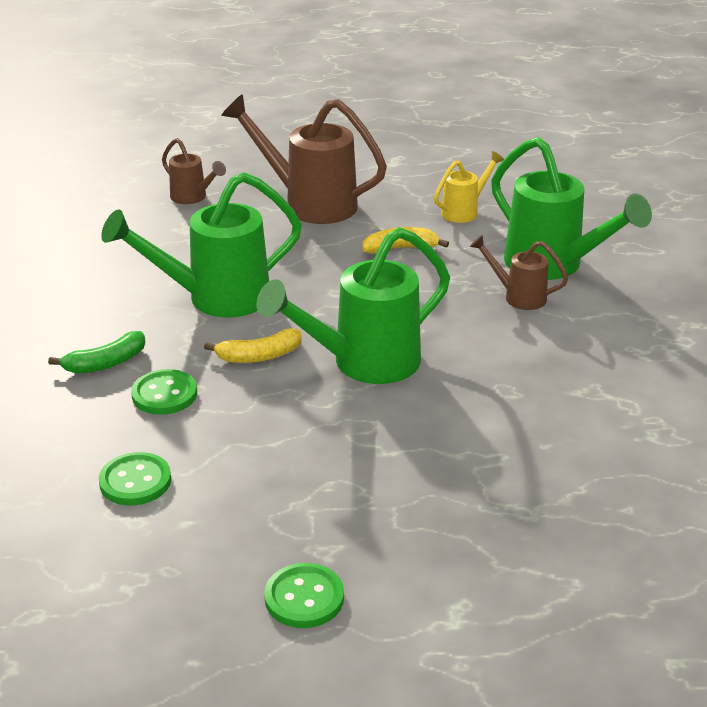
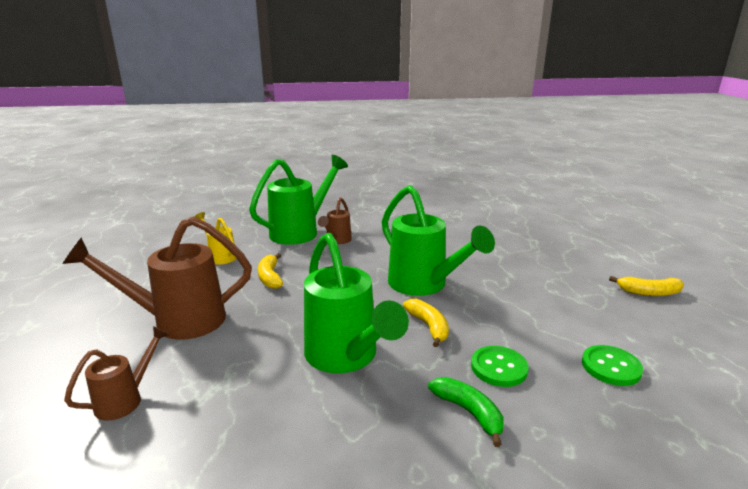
camera: 95 degrees left, 10 degrees down
brown watering can [221,94,387,224] -> brown watering can turned 60 degrees clockwise [63,216,252,340]
green button [264,563,344,628] -> yellow banana [609,276,684,296]

